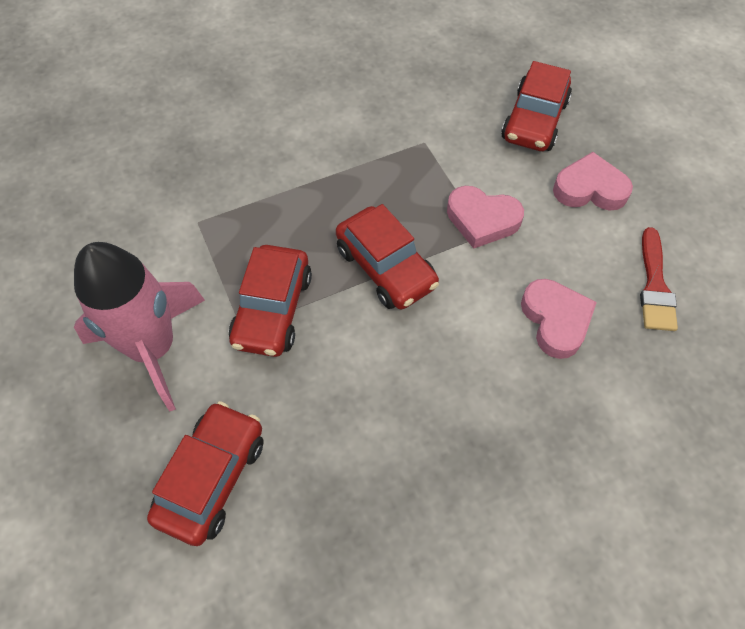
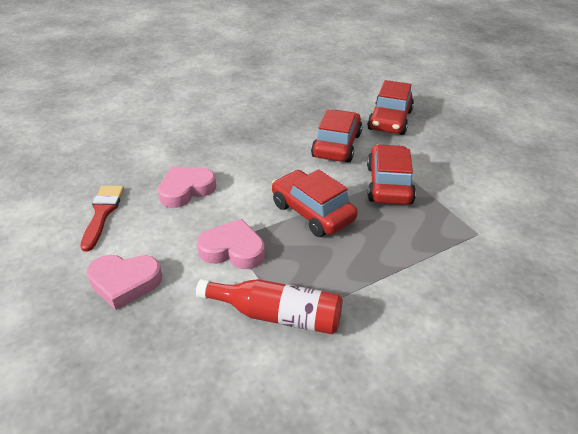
camera: 175 degrees right, 20 degrees down
pink rocket [74,242,205,412] -> none
red car [501,61,572,151] -> red car moved to [311,110,362,163]
pink heart [521,279,597,359] -> pink heart turned 75 degrees clockwise [158,166,216,208]
none -> red bottle [196,279,343,334]

